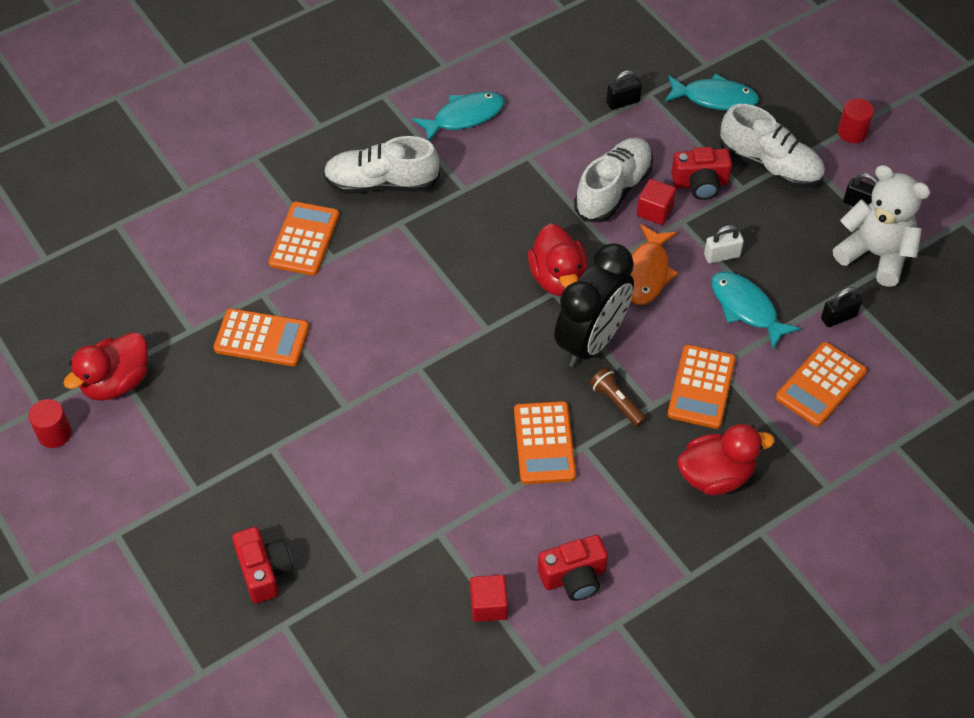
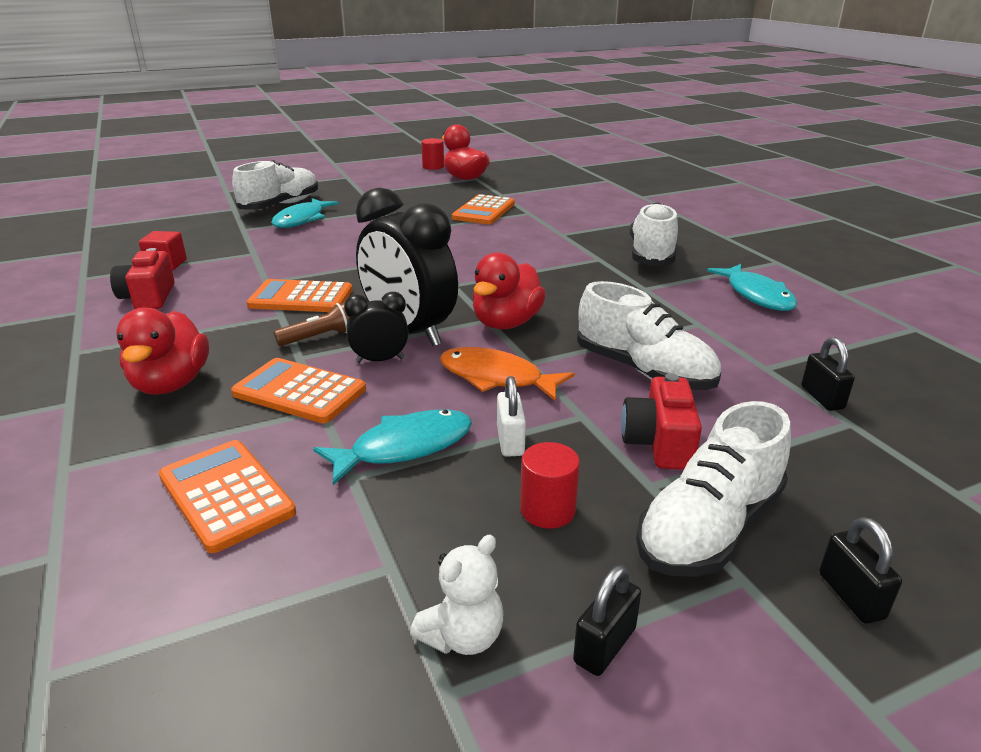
camera: 100 degrees right, 25 degrees down
red camera [232,527,293,603] -> white shoe [232,160,318,210]
orange calculator [269,201,339,276] -> none
red duck [528,223,587,296] -> red duck turned 60 degrees counterclockwise [473,252,546,329]
red cube [637,179,676,225] -> none
turquoise fish [664,74,759,111] -> turquoise fish moved to [271,198,339,228]
black padlock [821,287,862,327] -> black padlock moved to [819,517,902,624]
white teddy bear [833,165,930,287] -> white teddy bear [410,535,503,655], size x0.53
red cylinder [838,98,874,143] -> red cylinder moved to [520,442,580,529]
none -> black clock [344,292,409,363]

